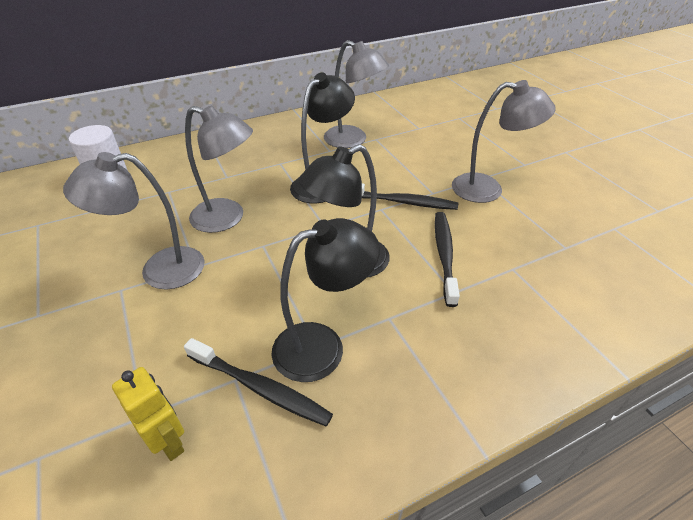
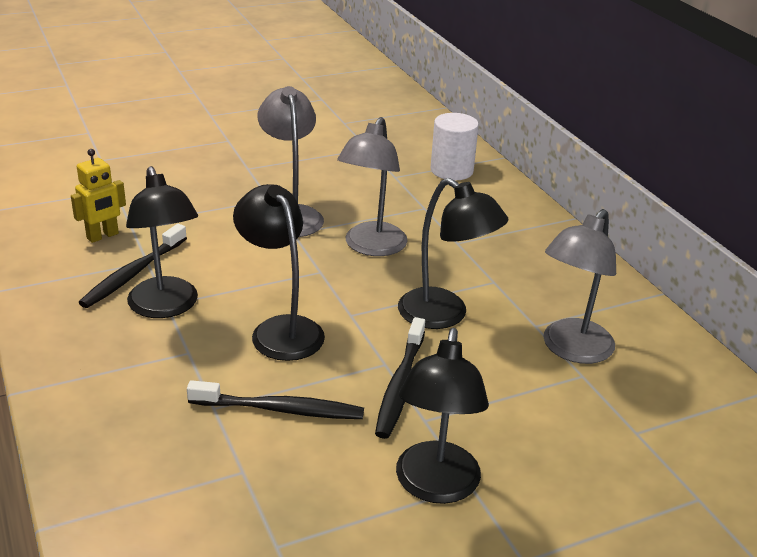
camera: 90 degrees right, 10 degrees down
grey lamp [452,80,556,203] -> black lamp [396,328,489,504]

